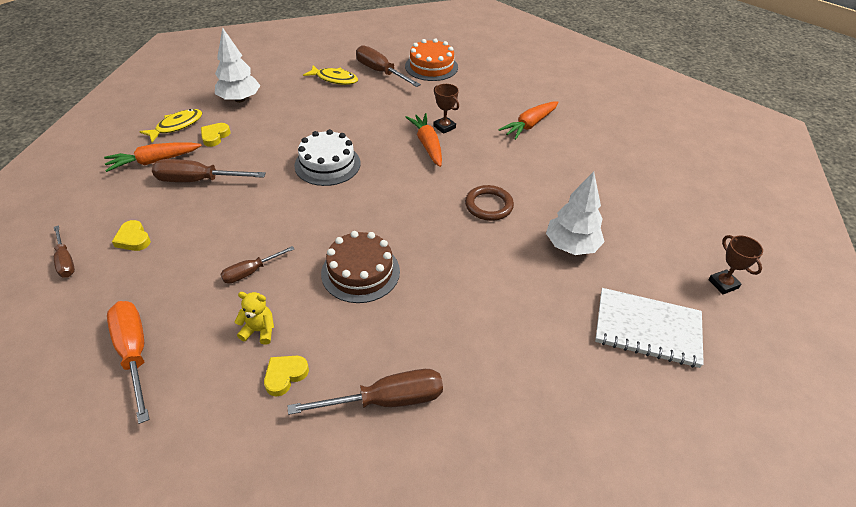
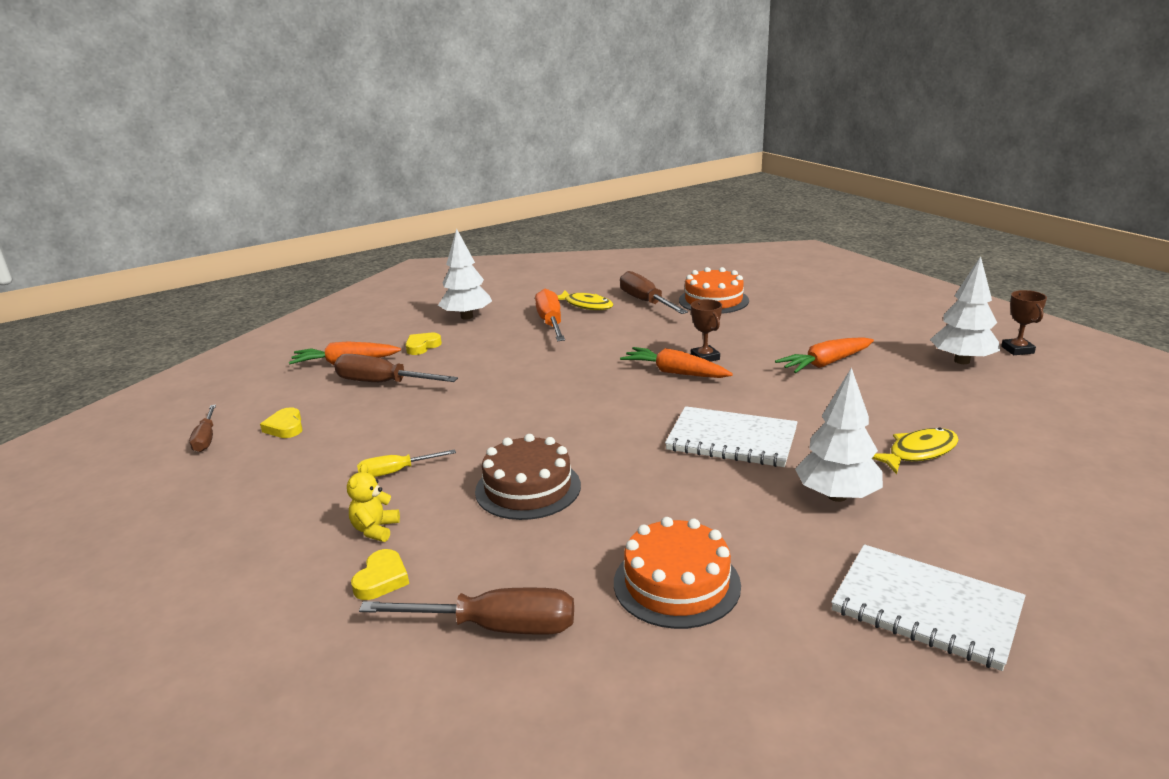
camera: 20 degrees right, 20 degrees down
orange screwdriver [107,301,150,424] -> orange screwdriver moved to [535,289,565,341]
yellow fish [139,109,202,142] -> yellow fish moved to [872,427,959,474]
brown screwdriver [220,246,294,284] -> yellow screwdriver [357,449,456,477]
yellow teddy bear [235,292,274,345] -> yellow teddy bear turned 105 degrees counterclockwise [347,463,400,542]
yellow heart [264,356,309,396] -> yellow heart turned 135 degrees clockwise [351,549,409,600]
white cake [294,129,361,186] -> none
orange carrot [406,113,442,167] -> orange carrot turned 60 degrees counterclockwise [620,347,733,378]
brown ring [465,185,514,221] -> white notebook [665,406,798,467]
brown trophy [708,235,763,294] -> brown trophy moved to [1001,290,1047,355]
none -> orange cake [614,517,741,629]
none -> white tree [930,256,1000,364]

